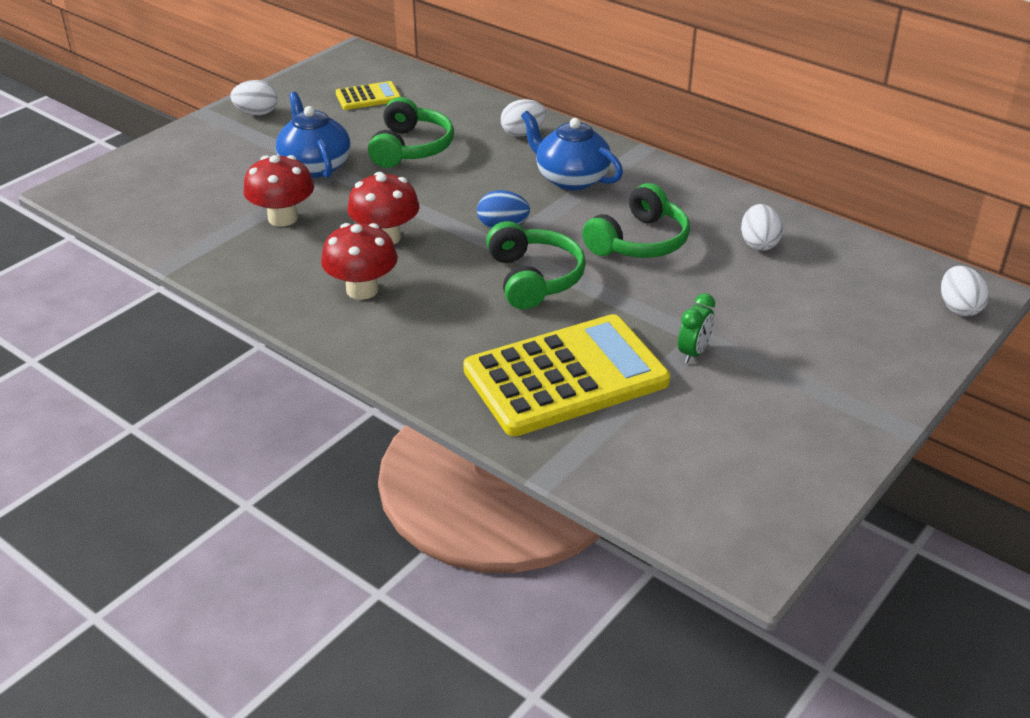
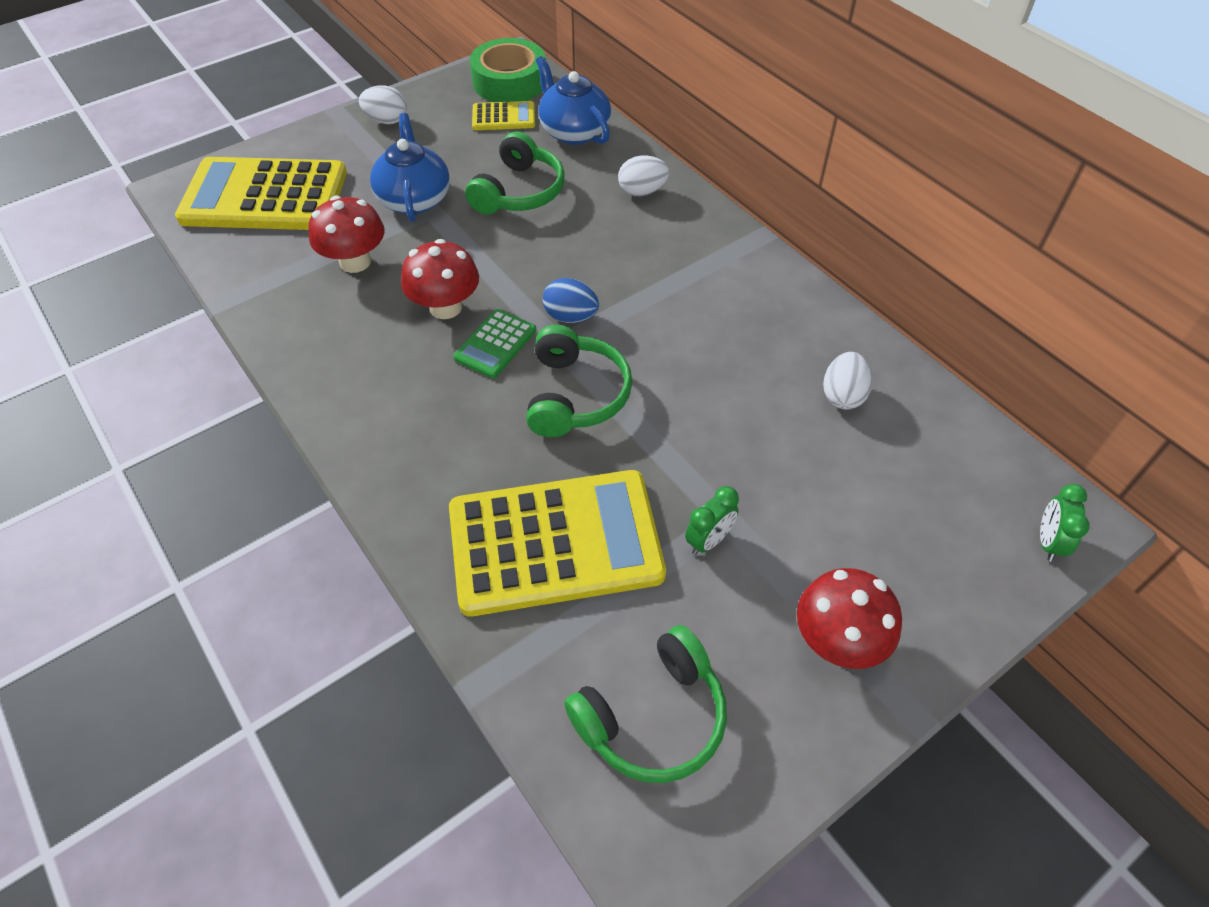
camera: 15 degrees right, 15 degrees up
red mushroom [321,223,398,300] -> red mushroom moved to [797,568,902,669]
blue teapot [521,111,623,191] -> blue teapot moved to [536,56,611,145]
green headphones [582,183,690,258] -> green headphones moved to [564,625,727,783]
white egg [941,266,989,316] -> green clock [1040,484,1090,562]
none -> yellow calculator [175,157,347,230]
none -> green calculator [453,309,536,378]
none -> green tape [470,38,546,102]

